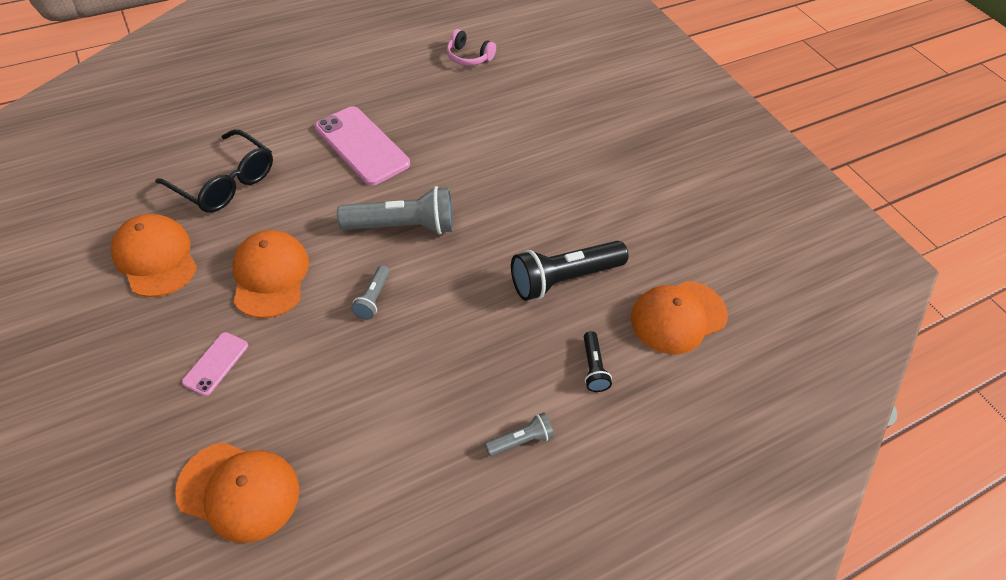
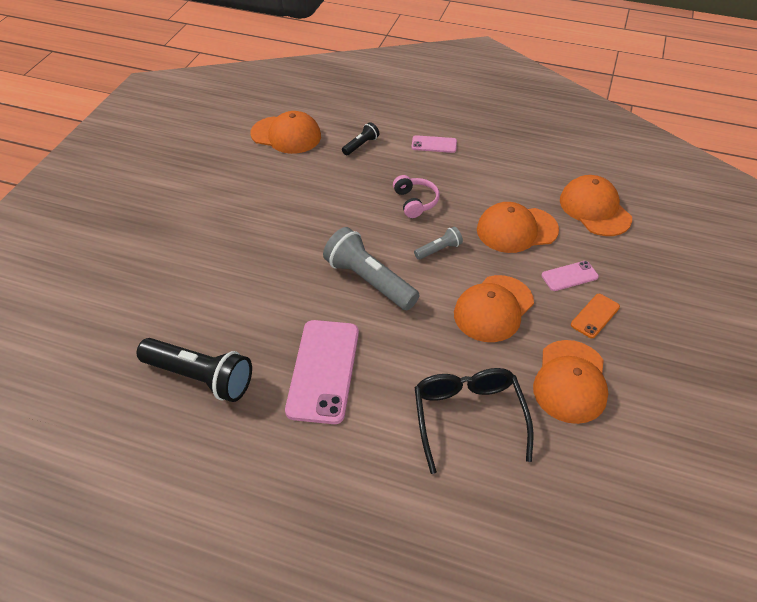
camera: 130 degrees left, 5 degrees down
pink headphones [447,29,496,66] -> pink headphones moved to [393,175,440,218]
grey flashlight [485,412,554,456] -> pink phone [411,135,457,153]
black flashlight [511,241,628,301] -> black flashlight moved to [136,338,252,402]
none -> orange cap [477,202,559,253]
none -> orange phone [571,294,620,338]

